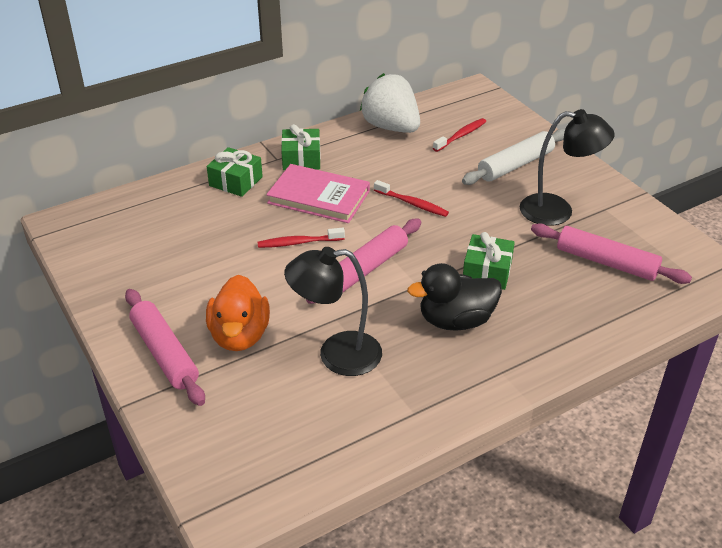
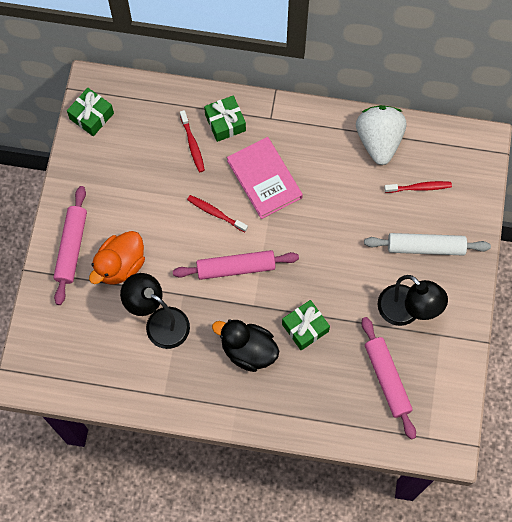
camera: 40 degrees right, 30 degrees up
green gift [281,124,321,170] -> green gift moved to [67,88,114,136]
red toothbrush [374,180,449,217] -> red toothbrush moved to [180,110,205,172]

